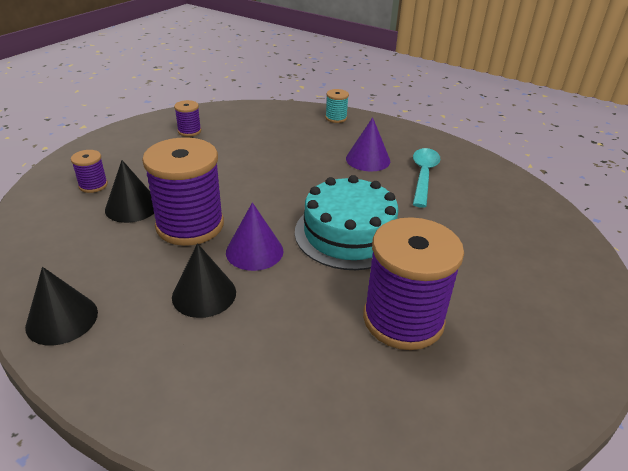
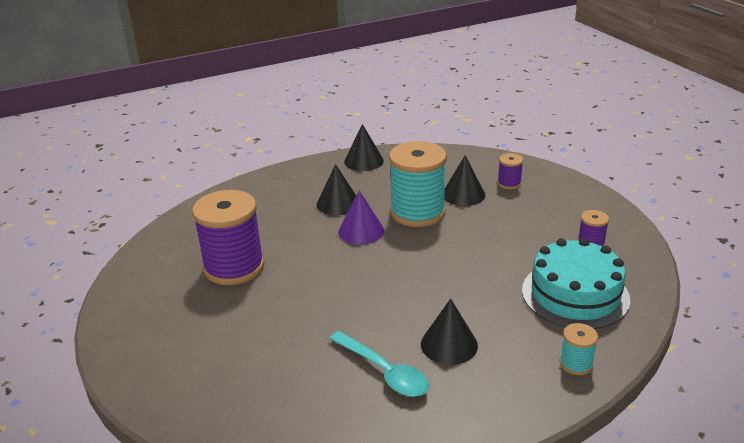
camera: 125 degrees right, 5 degrees down
purple spool [142,137,224,246] -> turquoise spool [389,141,447,227]
turquoise cake [295,175,399,270] -> turquoise cake moved to [522,238,631,329]
purple cone [346,117,390,172] -> black cone [421,298,478,365]

